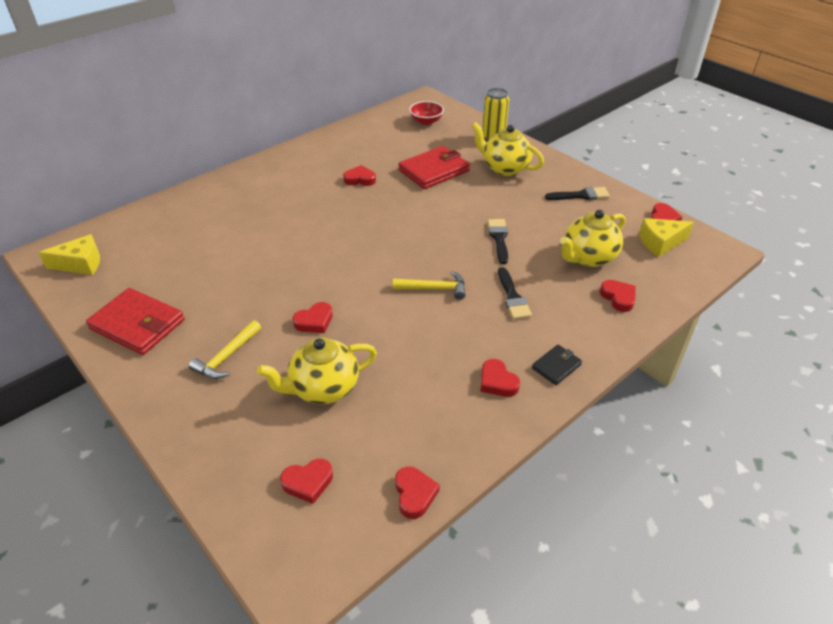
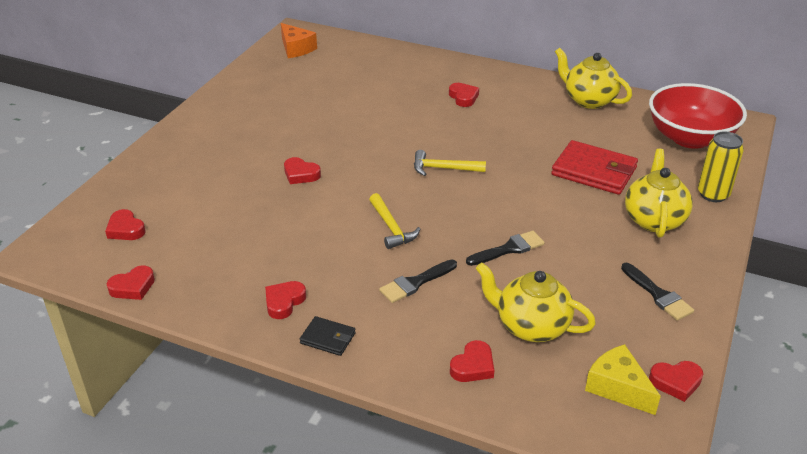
camera: 65 degrees right, 5 degrees down
yellow cheese [38,234,100,275] -> orange cheese [281,23,317,58]
red wallet [86,288,185,355] -> none
yellow hammer [189,320,261,379] -> yellow hammer moved to [414,150,486,176]
yellow teapot [257,337,377,404] -> yellow teapot moved to [555,48,632,109]
red heart [343,165,376,186] -> red heart moved to [449,83,479,107]
red bowl [409,101,444,125] -> red bowl [649,83,747,149], size x2.05

